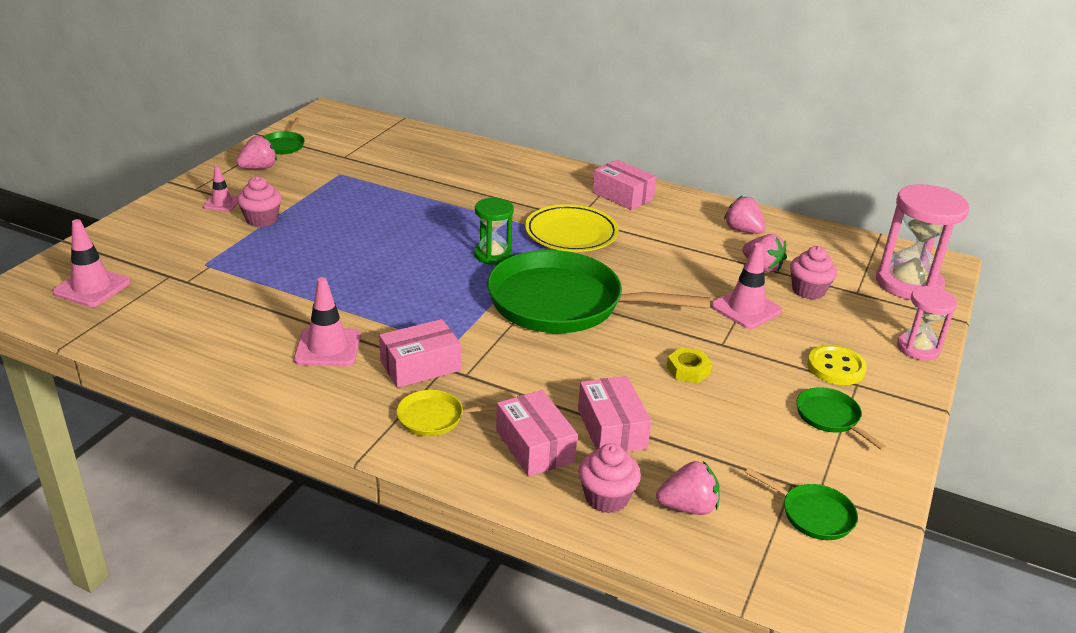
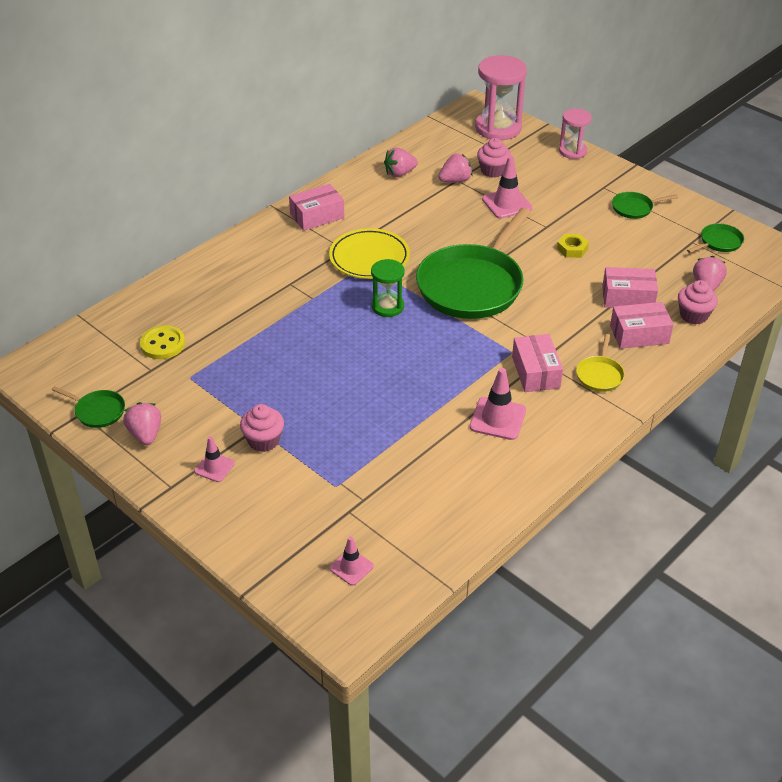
camera: 70 degrees left, 10 degrees up
pink traffic cone [52,219,131,307] -> pink traffic cone [329,536,374,586], size x0.62
yellow button [807,345,867,385] -> yellow button moved to [140,325,185,359]

